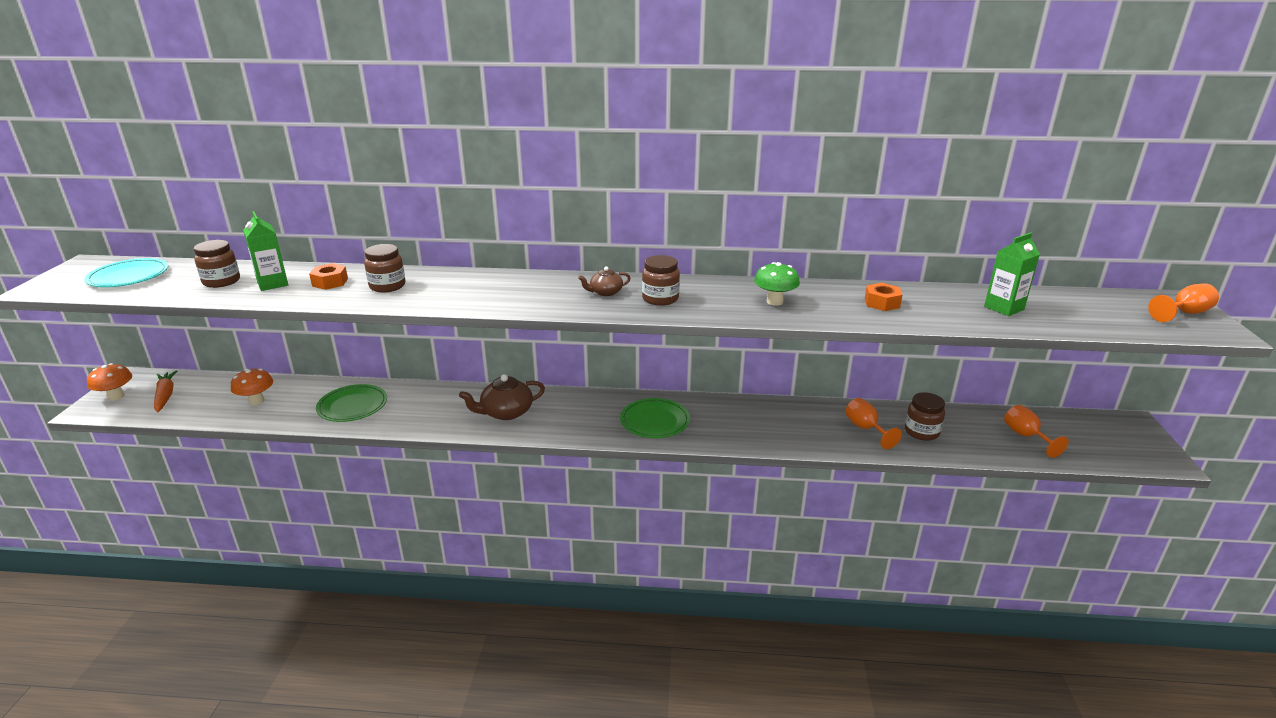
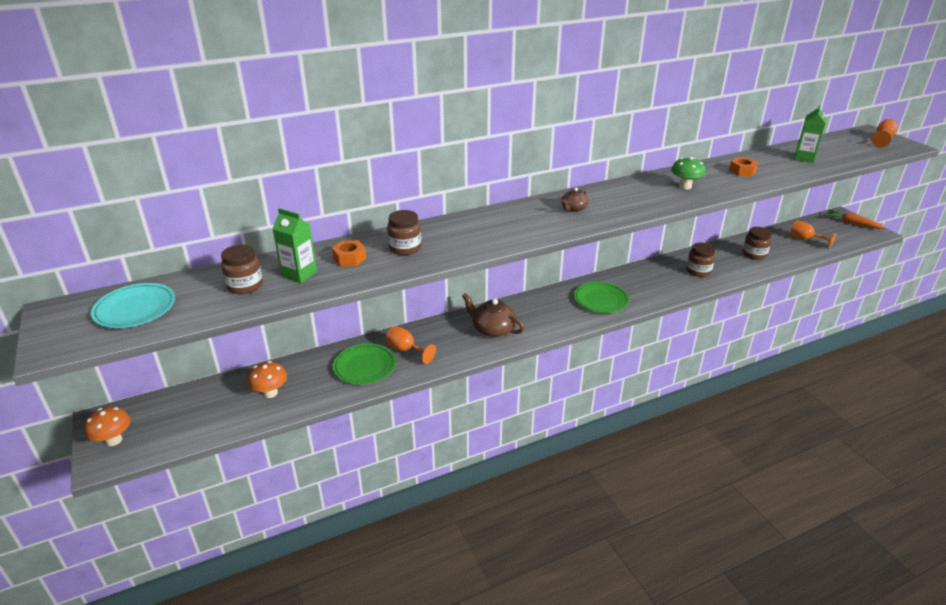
camera: 30 degrees left, 5 degrees up
orange carrot [154,370,177,412] -> orange carrot moved to [825,210,887,229]
brown teapot [459,374,545,420] -> brown teapot turned 90 degrees clockwise [462,293,524,337]
brown jar [642,255,680,306] -> brown jar moved to [686,243,715,277]
orange goblet [845,398,902,449] -> orange goblet moved to [386,326,436,364]

